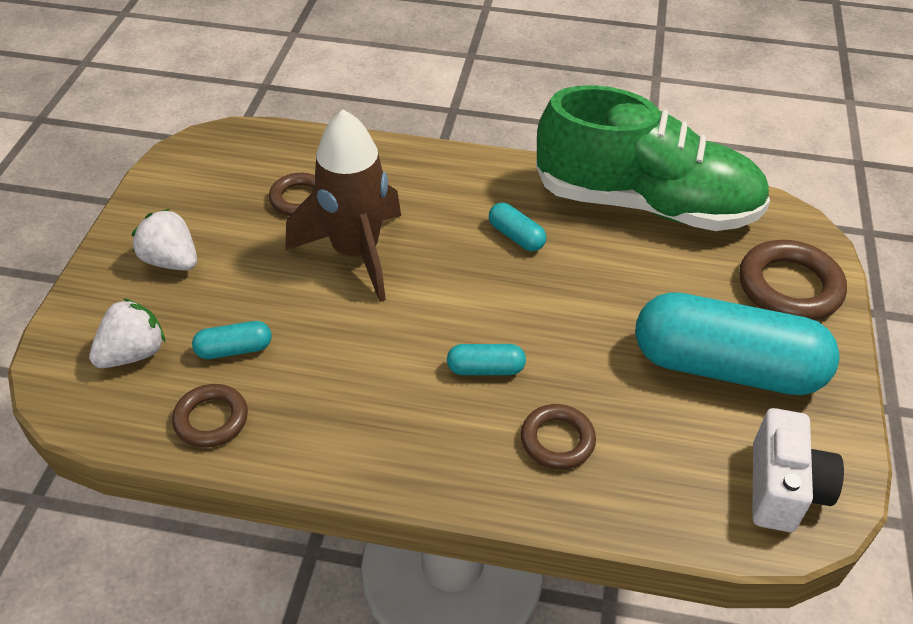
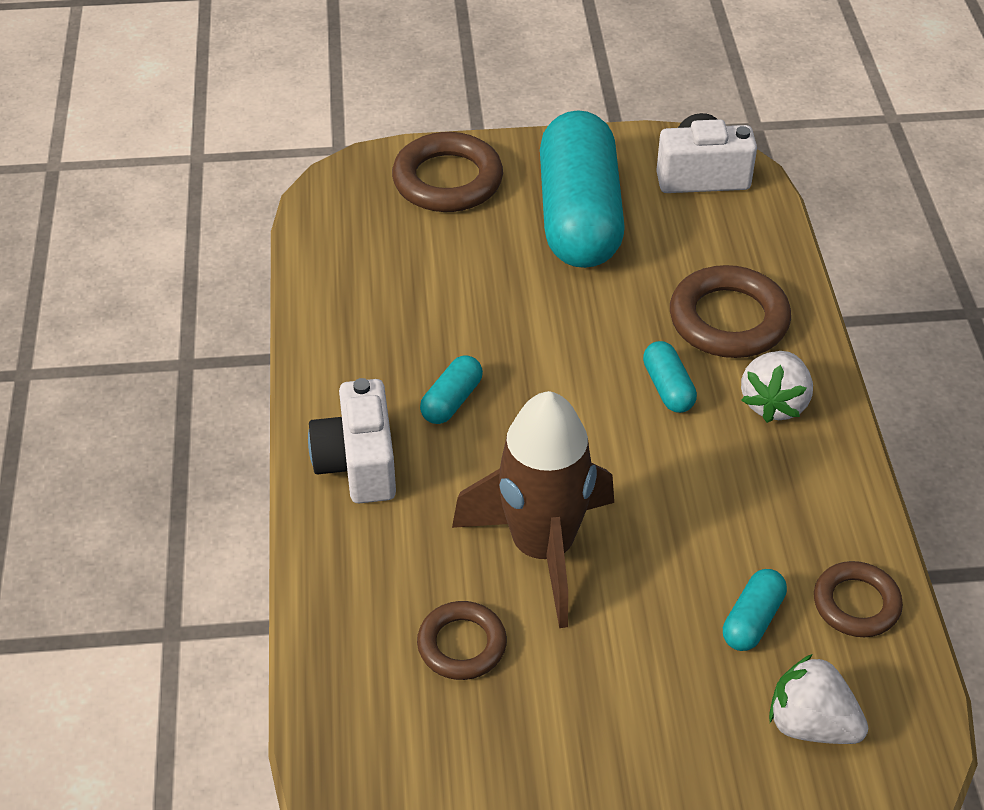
camera: 105 degrees left, 0 degrees up
white strawberry [132,209,197,270] -> white strawberry moved to [741,351,813,423]
turquoise capsule [192,321,272,359] -> turquoise capsule turned 60 degrees clockwise [723,569,787,651]
brown ring [521,404,596,469] -> brown ring [670,265,791,358], size x1.61
green shoe [536,85,770,231] -> none
none -> white camera [308,378,396,503]

